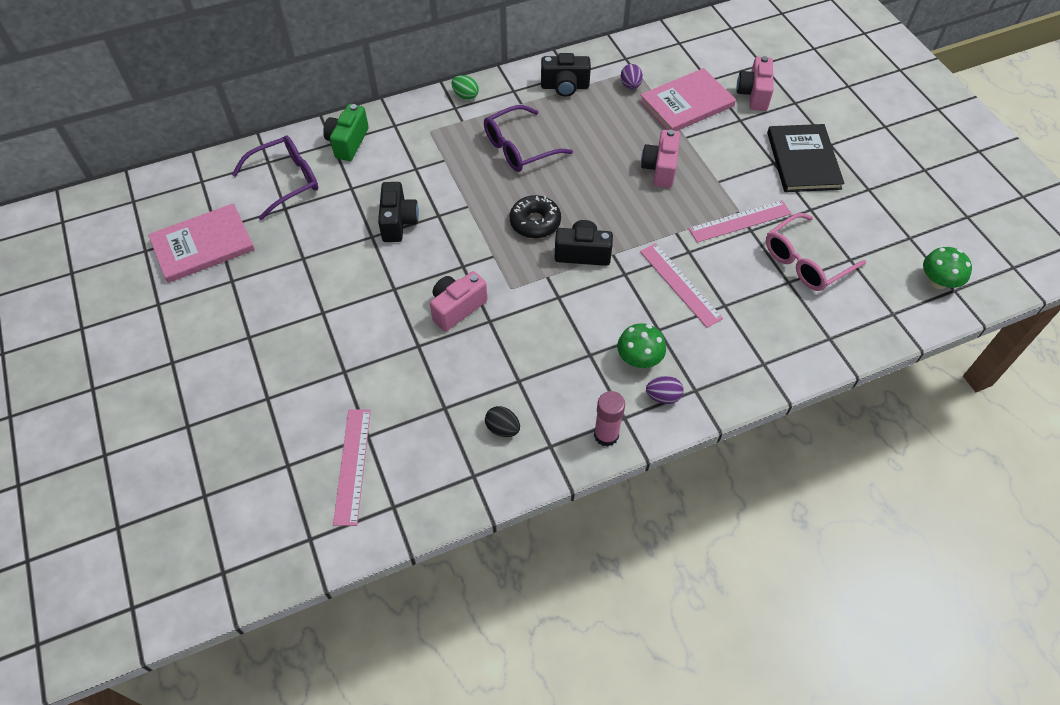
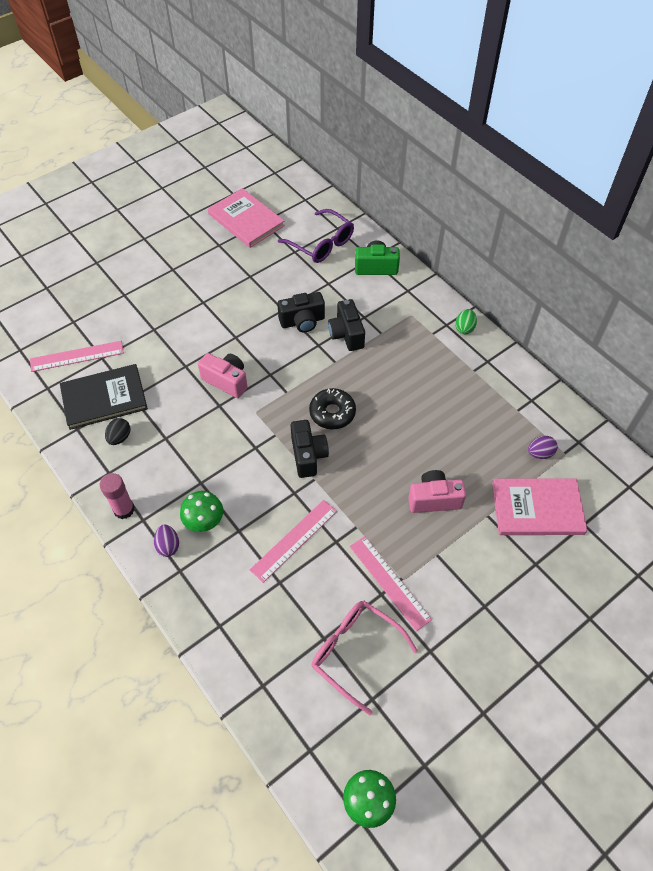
camera: 75 degrees right, 0 degrees up
purple glasses [484,105,573,172] -> none
black camera [541,53,591,97] -> black camera moved to [328,299,365,351]
pink book [639,68,736,131] -> pink book turned 45 degrees counterclockwise [492,478,587,535]
pink camera [737,56,774,111] -> none
black book [767,124,845,192] -> black book moved to [60,364,148,430]

